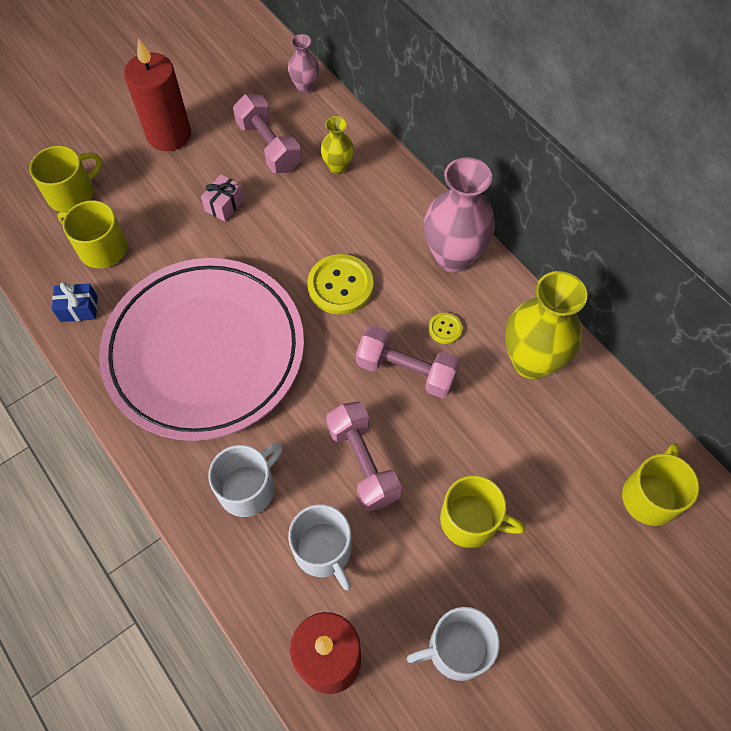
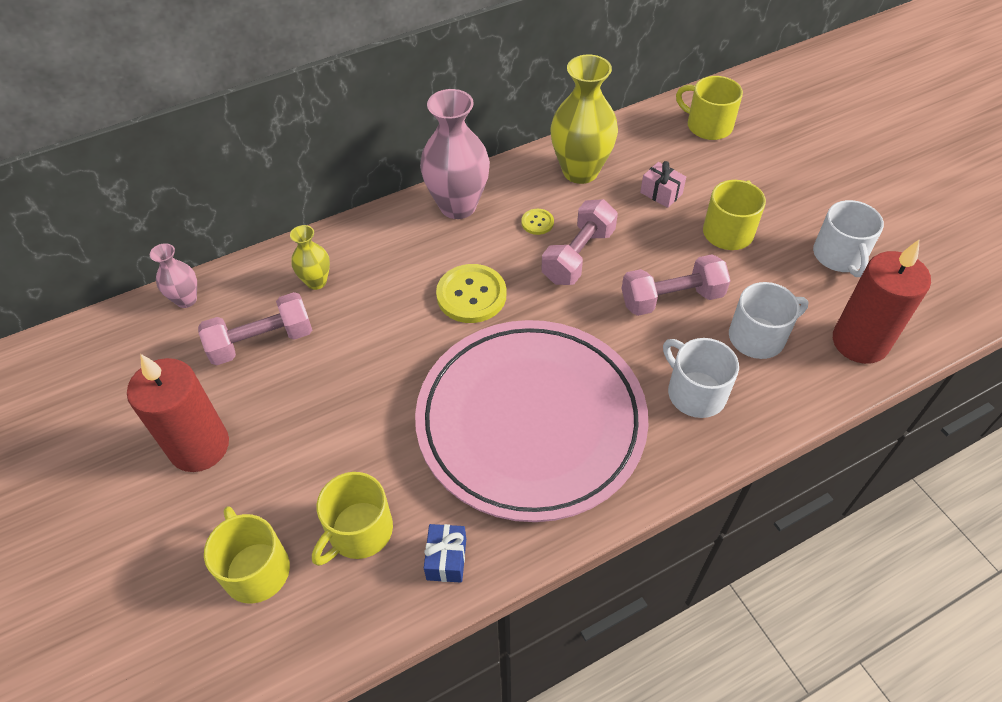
camera: 80 degrees left, 10 degrees down
pink gift [201,174,245,222] -> pink gift moved to [640,161,686,208]

